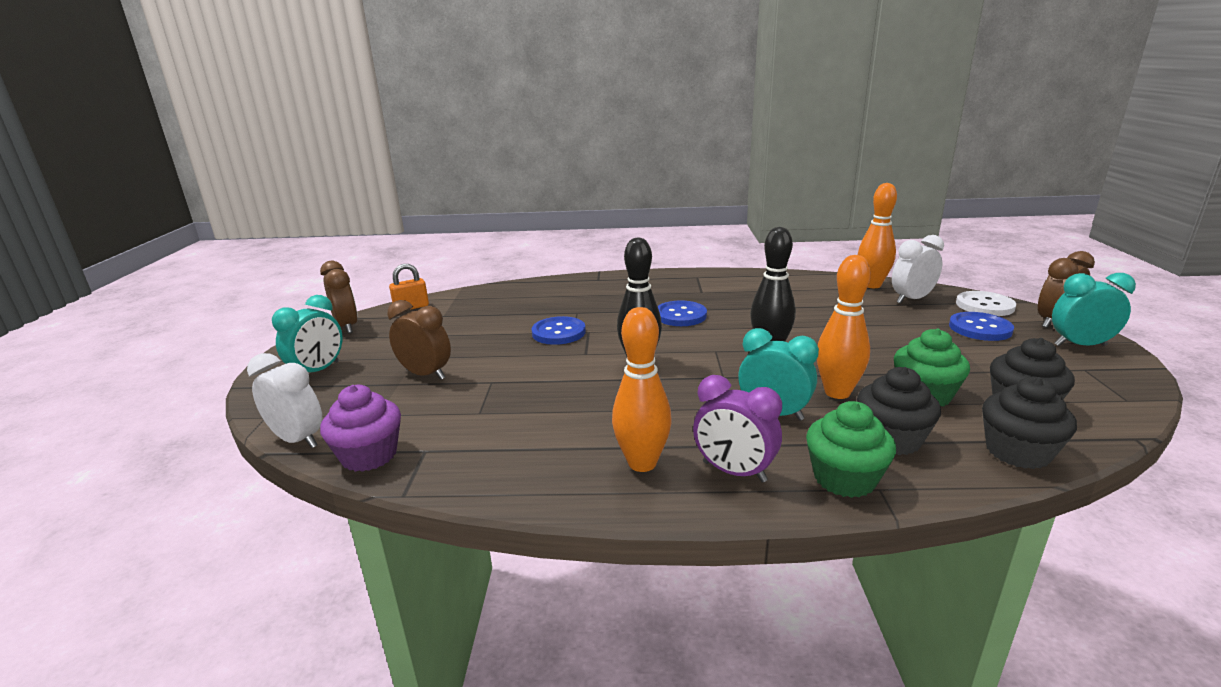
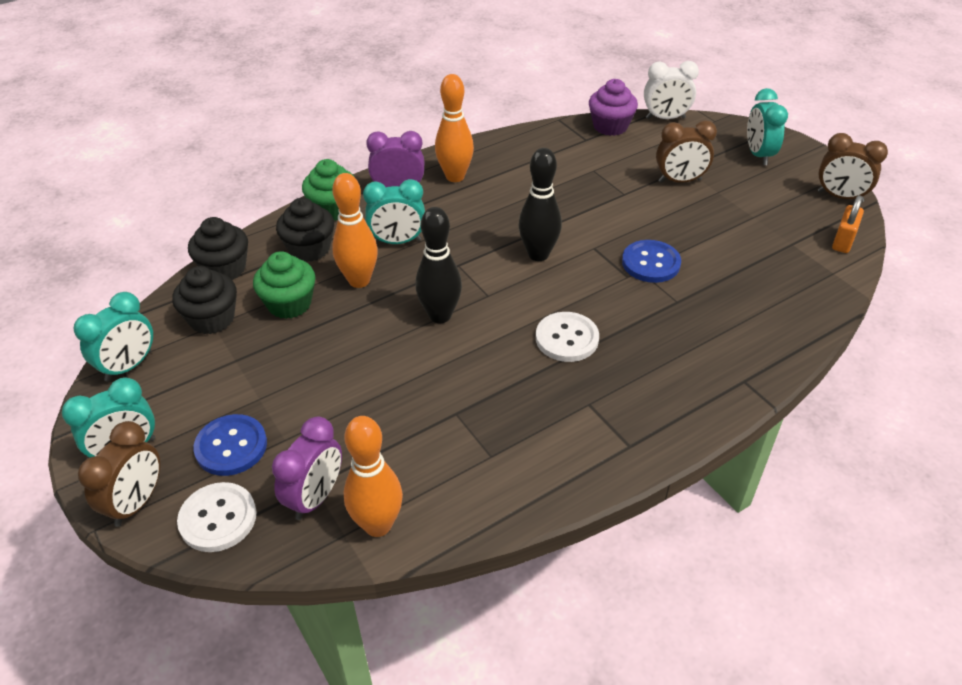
camera: 145 degrees right, 20 degrees up
blue button [658,300,707,326] -> white button [536,312,599,362]
white clock [892,235,944,304] -> purple clock [272,417,342,520]
none -> turquoise clock [73,292,153,382]

